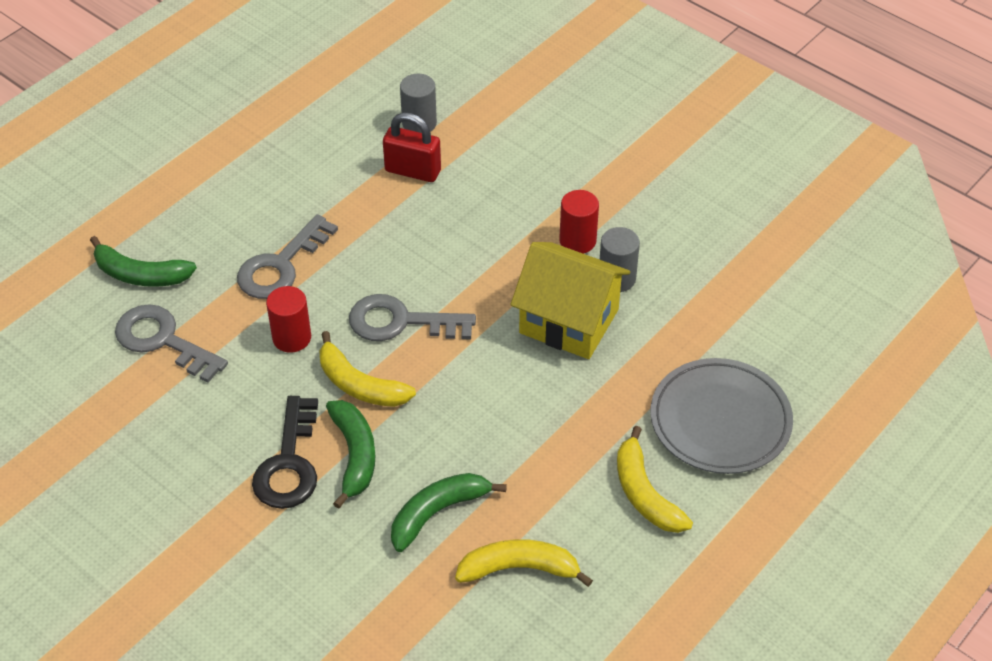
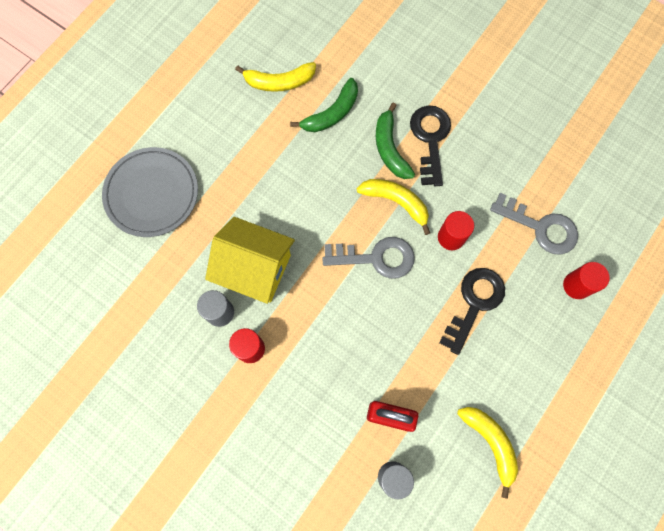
camera: 175 degrees right, 25 degrees up
green banana [90,236,197,287] -> red cylinder [563,262,610,299]
grey key [237,214,338,299] -> black key [439,268,505,355]
yellow banana [617,426,693,533] -> yellow banana moved to [457,407,518,499]

